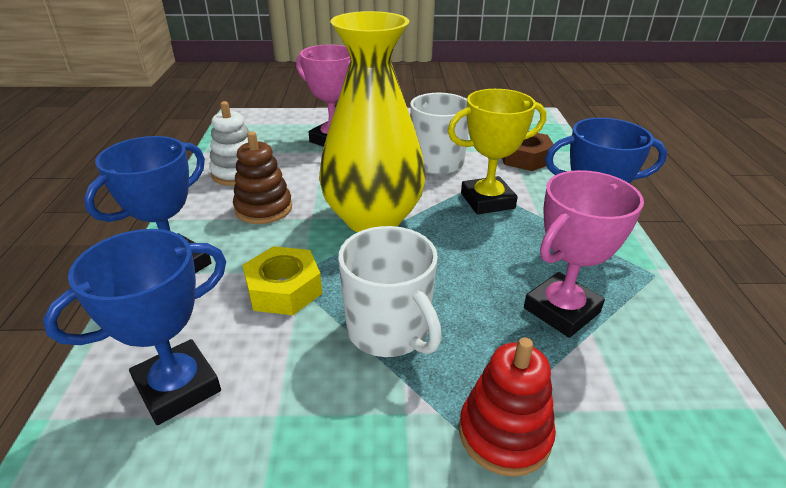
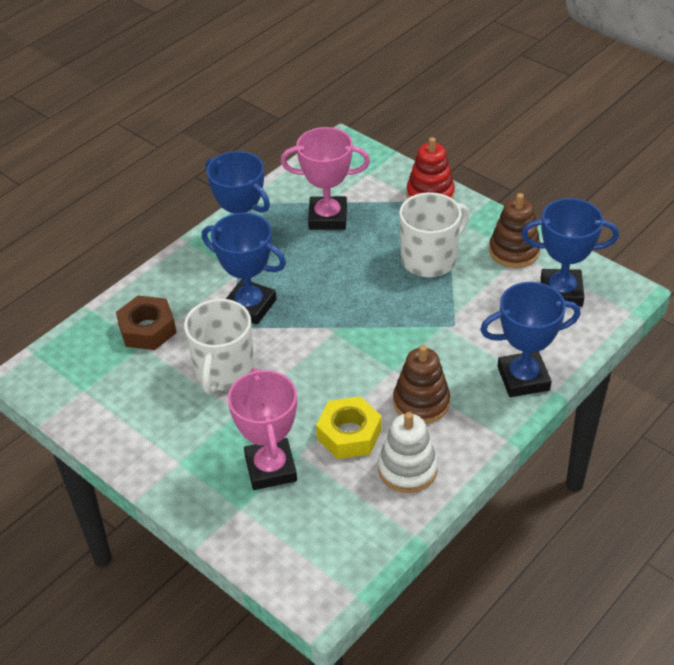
camera: 135 degrees left, 10 degrees up
yellow nut [243,246,322,315] -> yellow nut moved to [316,397,382,459]
yellow vase [319,11,426,232] -> none
white mug [338,226,442,357] -> white mug turned 45 degrees clockwise [399,192,469,277]
yellow trophy [448,89,546,214] -> blue trophy [202,213,286,325]
none -> brown stacking toy [489,193,540,268]

